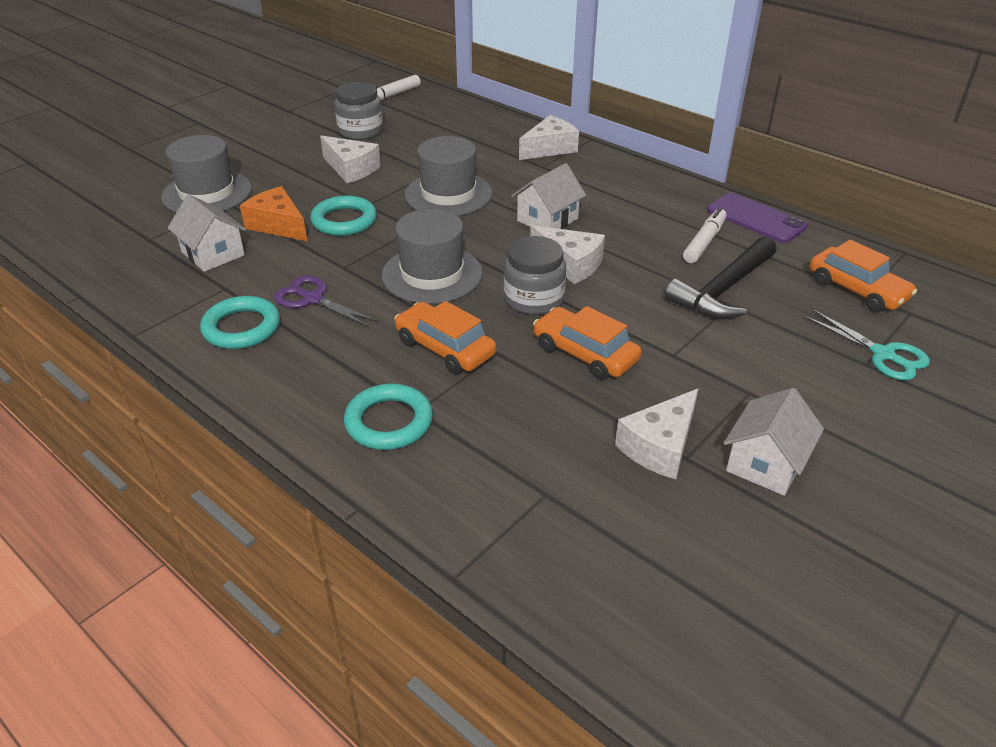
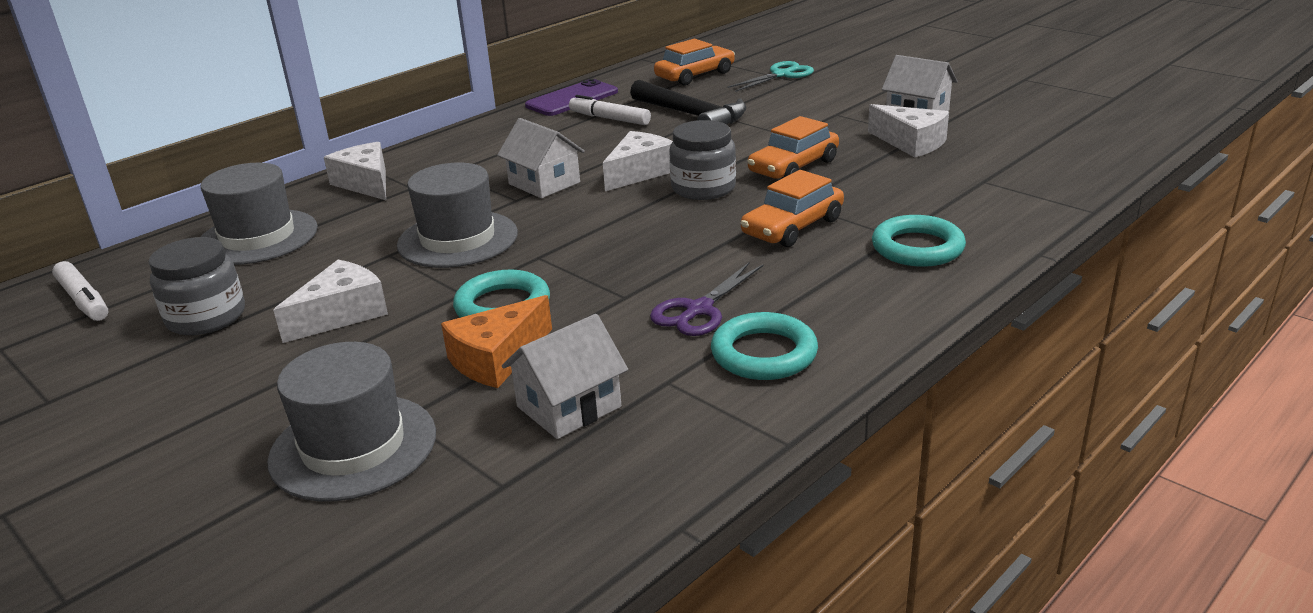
camera: 85 degrees left, 10 degrees down
grey hat [382,209,483,304] -> grey hat moved to [201,163,318,265]

